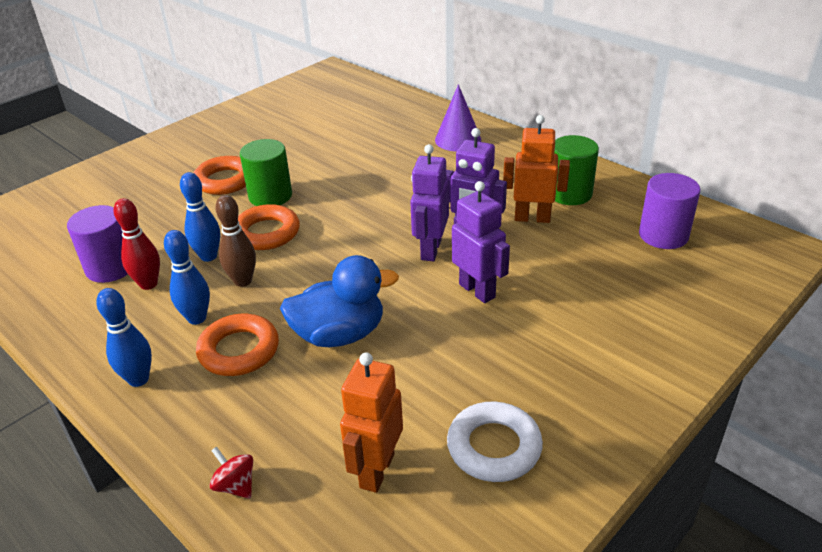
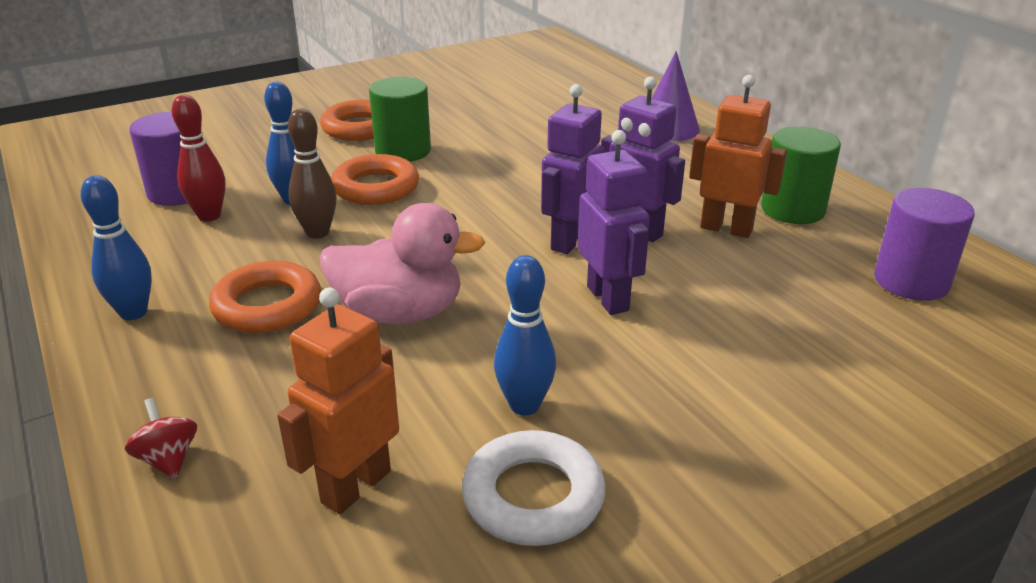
camera: 15 degrees right, 5 degrees down
blue bowling pin [164,230,210,325] -> blue bowling pin moved to [494,255,556,415]
blue duck [280,255,399,347] -> pink duck [320,203,485,324]

